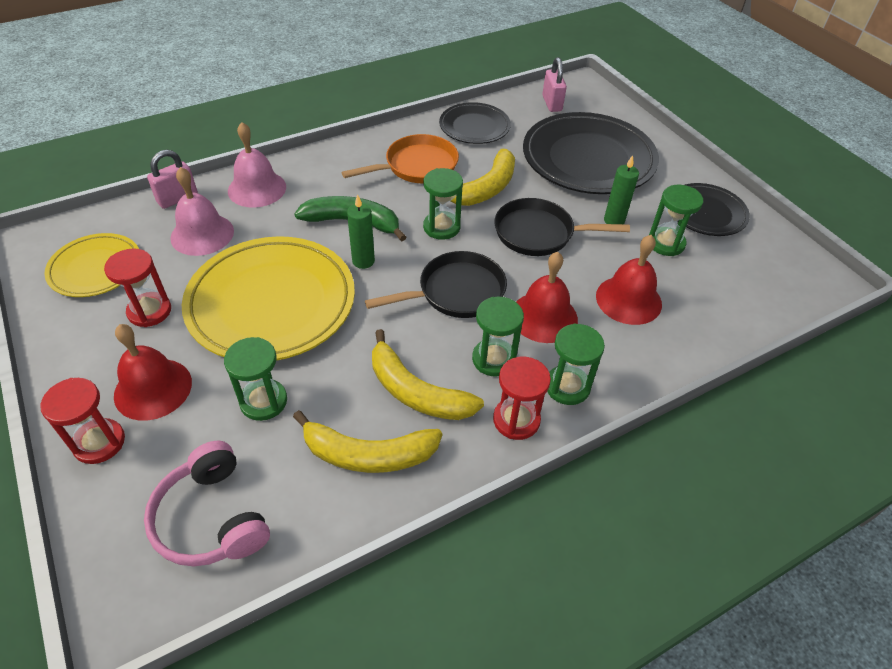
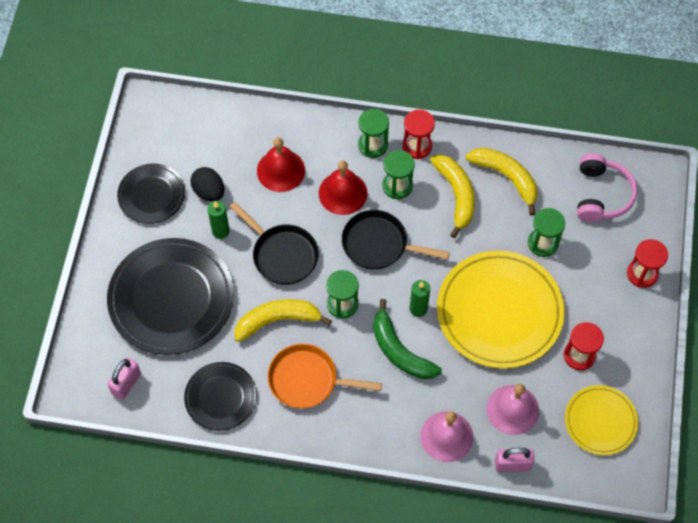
camera: 140 degrees left, 15 degrees up
red bell [114,324,192,421] -> none
green hourglass [649,185,703,256] -> black egg [190,167,224,202]

